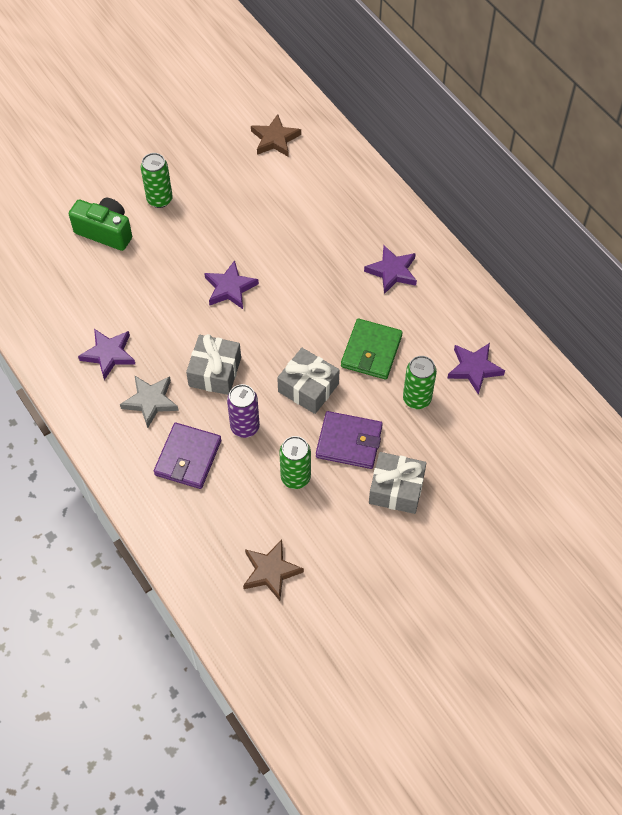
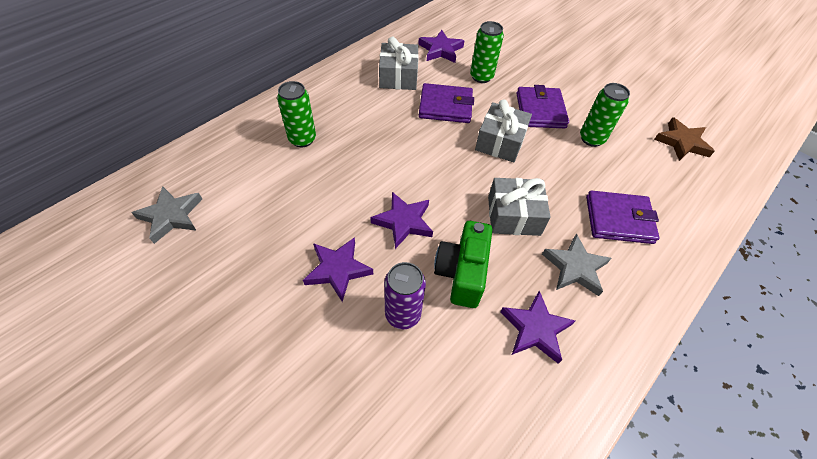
camera: 105 degrees left, 5 degrees down
green camera [69,198,132,251] -> green camera moved to [434,221,492,308]
green can [140,153,173,208] -> green can moved to [277,81,316,147]
purple can [227,384,260,438] -> purple can moved to [384,262,426,329]
brown star [251,114,301,157] -> grey star [132,186,202,244]
green wallet [341,319,403,380] -> purple wallet [419,83,474,123]
purple star [364,245,417,294] -> purple star moved to [303,237,373,302]
grey gift [369,452,427,514] -> grey gift moved to [379,37,419,90]

